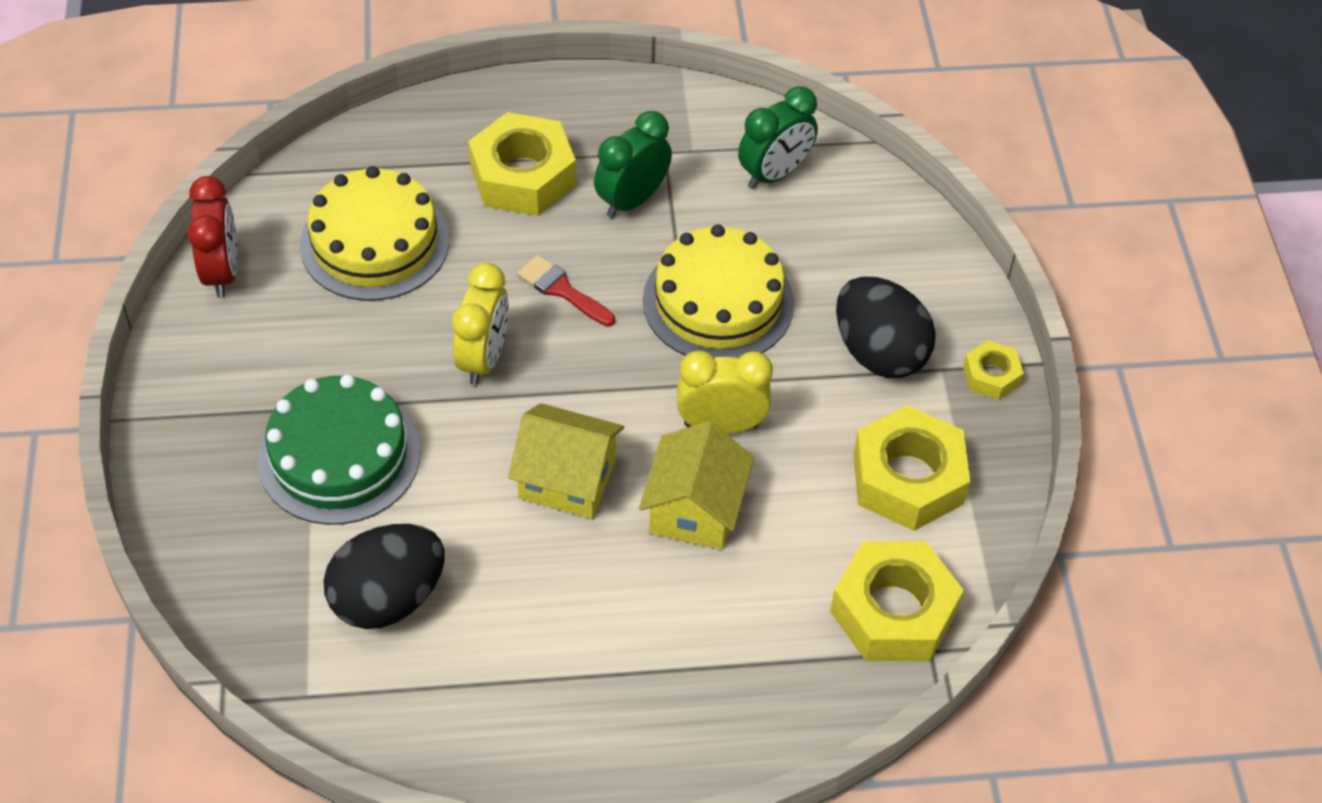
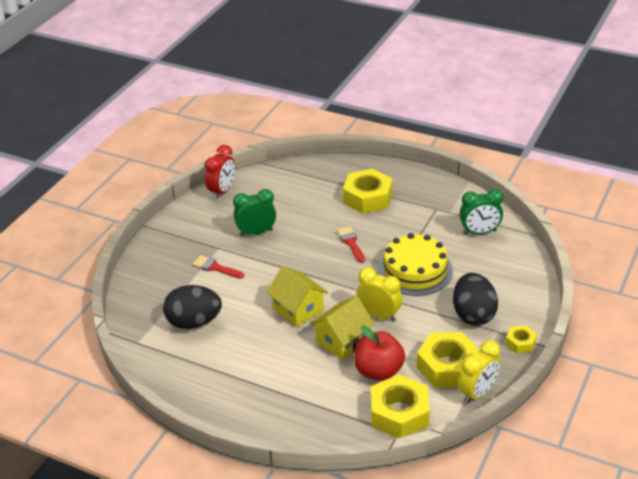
camera: 35 degrees right, 15 degrees down
green cake [257,374,421,525] -> red brush [192,255,244,278]
yellow cake [300,166,450,301] -> none
yellow clock [452,263,509,385] -> yellow clock moved to [458,340,501,404]
green clock [594,111,672,218] -> green clock moved to [233,189,276,236]
none -> red apple [354,325,405,381]

